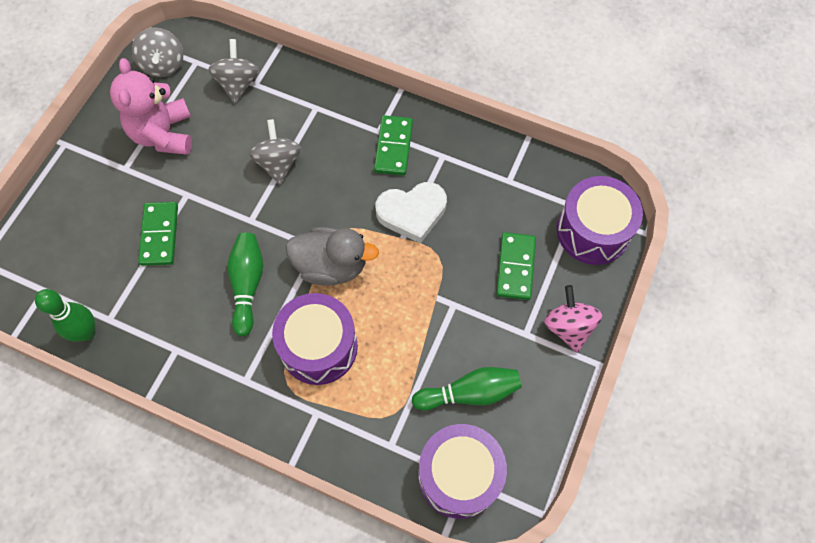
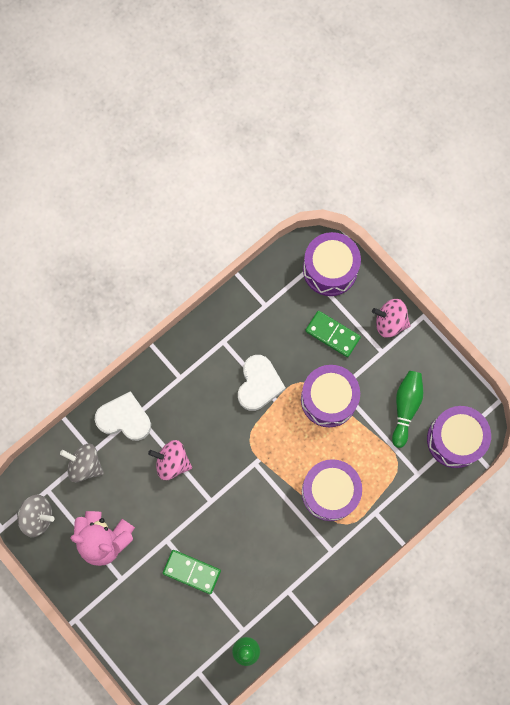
camera: 65 degrees left, 10 degrees up
green bowling pin [228,233,263,336] -> none
grey spinning top [249,119,301,185] -> pink spinning top [148,440,192,480]
grey duck [286,227,379,286] -> none
green domino [374,115,413,176] -> none
none -> white heart [95,391,151,441]
none -> purple drum [301,365,360,427]

